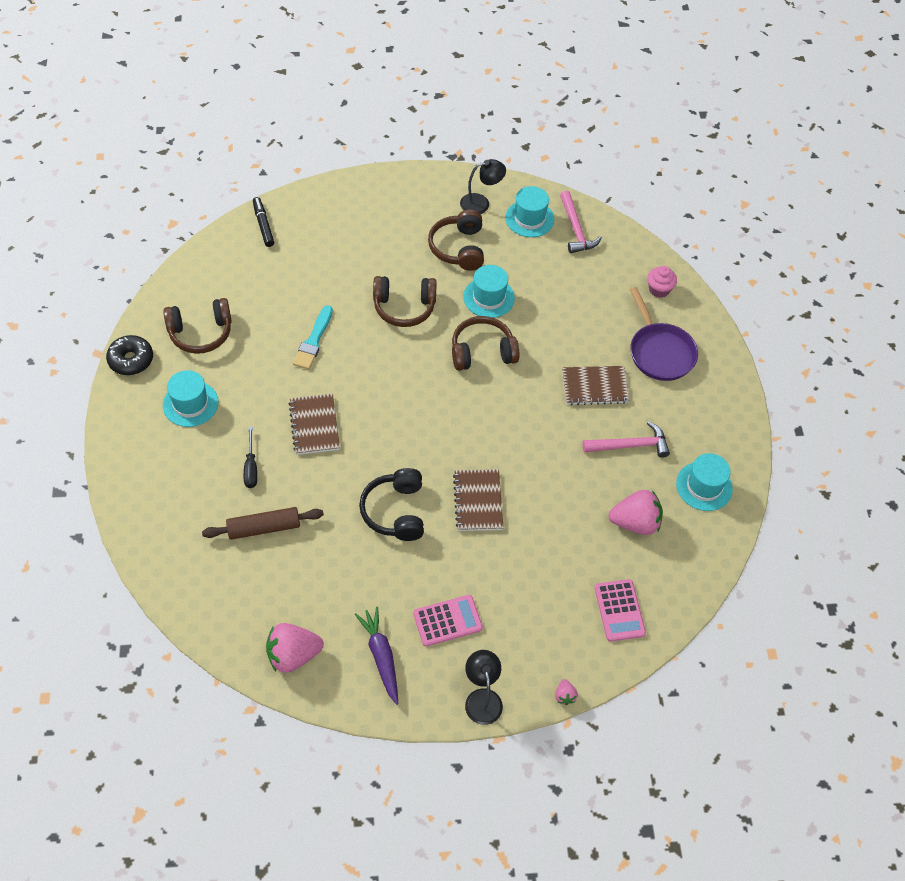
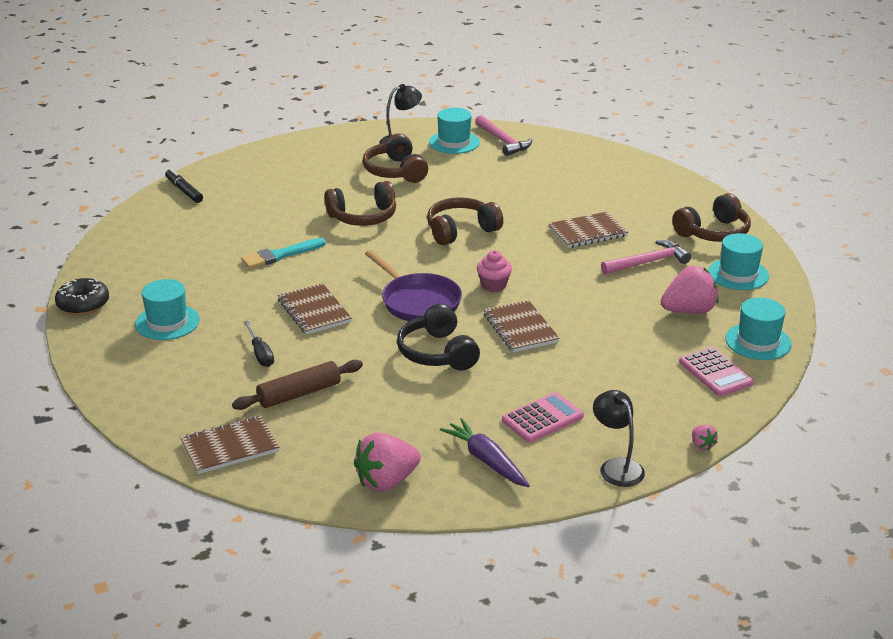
camera: 15 degrees left, 25 degrees down
brown headphones [163,298,232,354] -> brown headphones moved to [672,193,751,242]
turquoise brush [293,305,333,369] -> turquoise brush turned 60 degrees clockwise [241,238,326,269]
turquoise hat [463,265,515,318] -> turquoise hat moved to [725,298,792,360]
purple pan [630,287,698,381] -> purple pan moved to [365,250,462,321]
pink cupcake [647,266,677,298] -> pink cupcake moved to [477,250,512,292]
none -> brown notebook [181,416,279,474]

